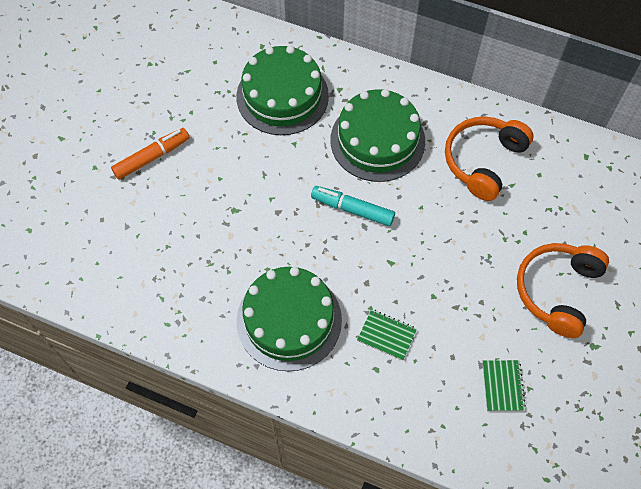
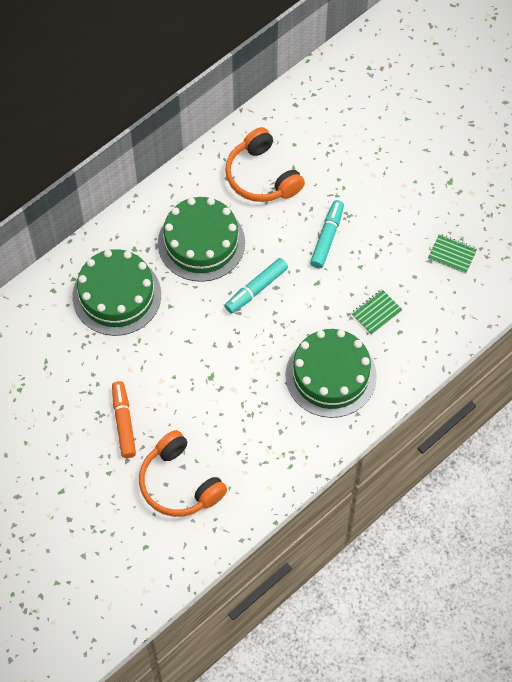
camera: 65 degrees left, 0 degrees up
orange headphones [517,243,609,338] -> orange headphones moved to [139,430,227,517]
none -> turquoise marker [310,200,344,268]

